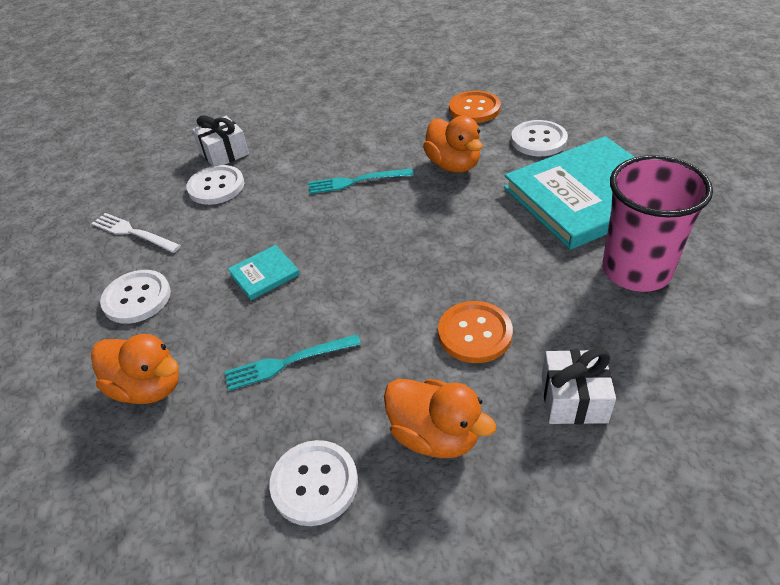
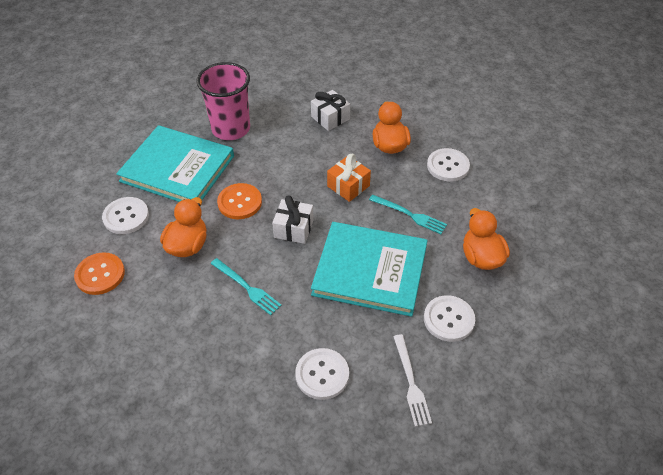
camera: 135 degrees left, 5 degrees up
white gift [192,115,249,166] -> white gift moved to [272,195,314,244]
turquoise book [228,245,300,300] -> turquoise book [311,222,428,317], size x2.48
orange button [438,301,513,363] -> orange button moved to [217,183,262,219]
none -> orange gift [327,154,371,202]

